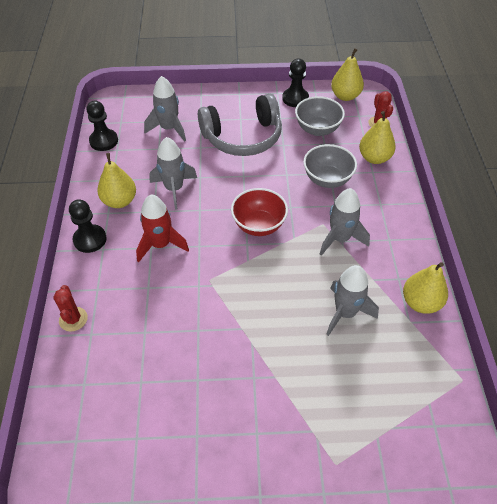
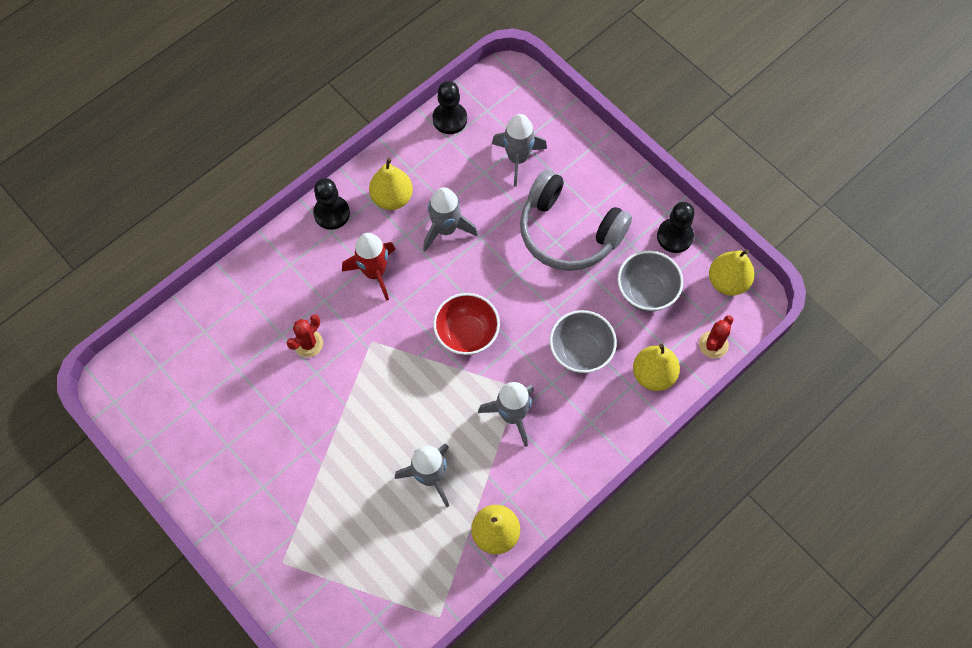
camera: 50 degrees right, 15 degrees up
red cactus [53,285,88,332] -> red cactus moved to [286,314,323,357]

